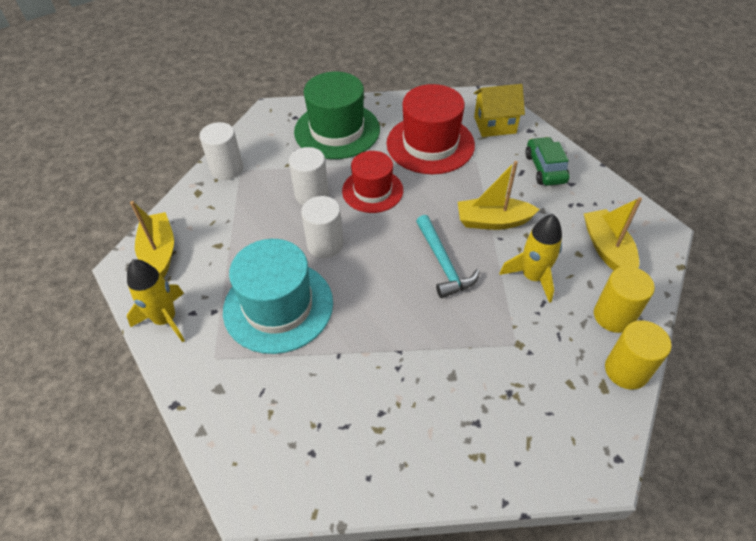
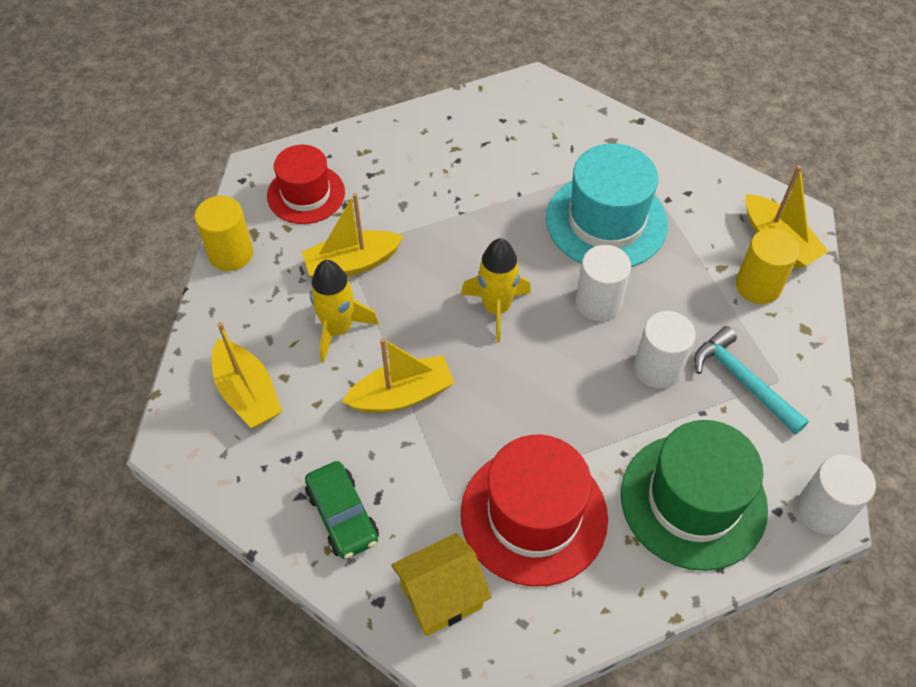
camera: 160 degrees right, 5 degrees up
yellow rocket [127,259,185,343] -> yellow rocket moved to [461,238,531,343]
white cylinder [199,122,243,180] -> white cylinder moved to [797,455,876,535]
red hat [342,151,403,213] -> red hat moved to [267,145,345,224]
turquoise hammer [416,215,480,298] -> turquoise hammer moved to [694,326,809,435]
yellow cylinder [594,266,655,333] -> yellow cylinder moved to [736,228,800,304]
none -> yellow boat [302,193,404,277]

